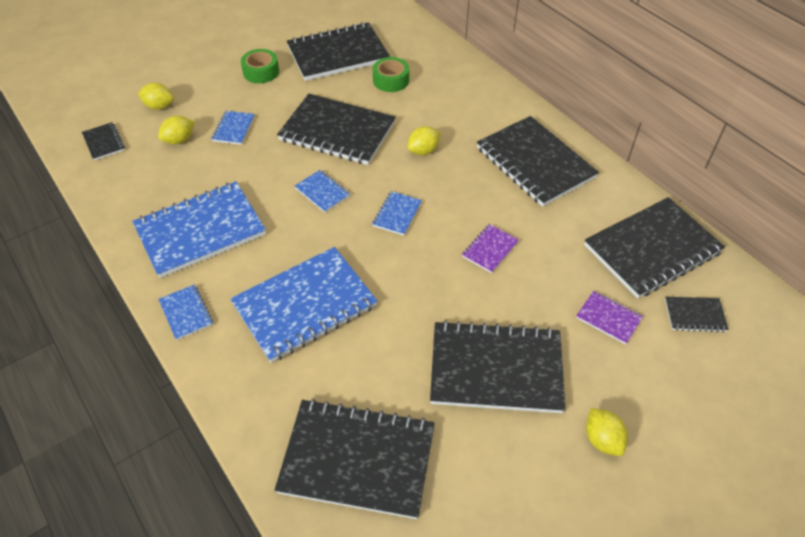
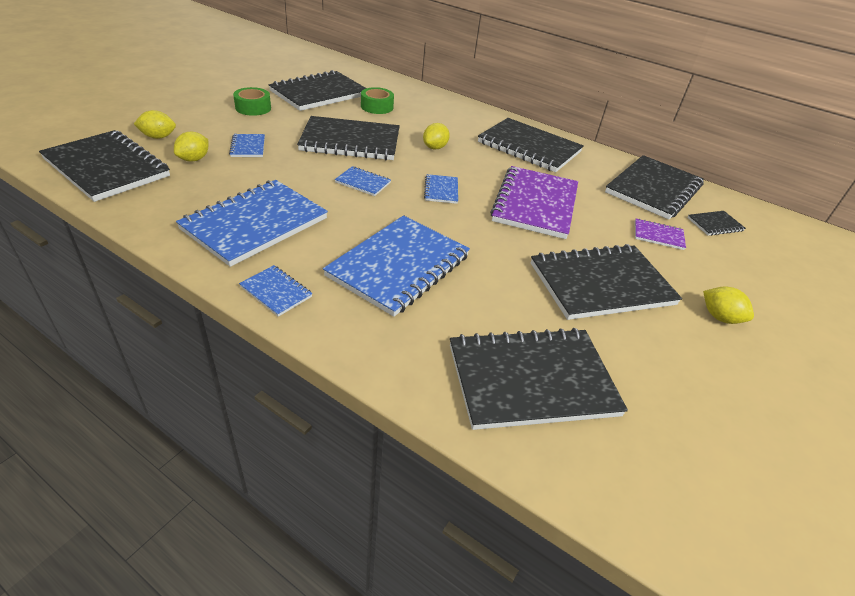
camera: 25 degrees left, 10 degrees down
black notebook [82,122,125,161] -> black notebook [39,130,170,202], size x2.24
purple notebook [462,224,519,273] -> purple notebook [490,166,578,239], size x2.24

